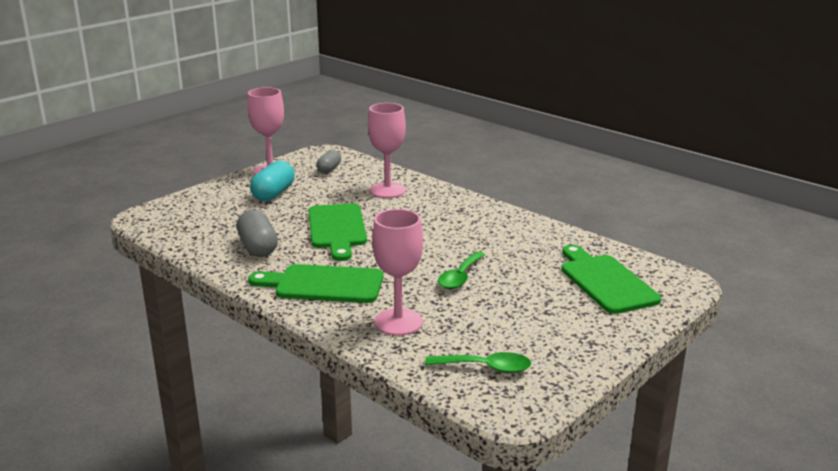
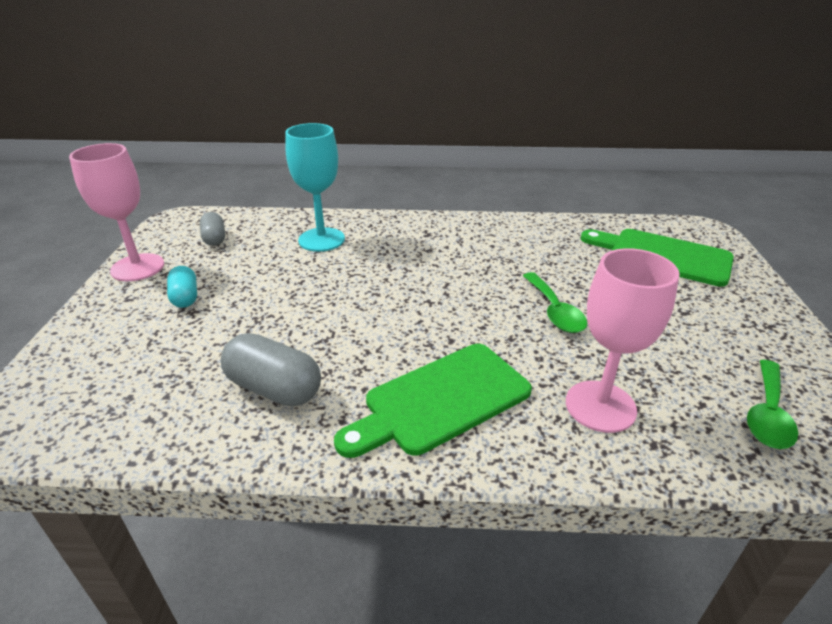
camera: 40 degrees left, 10 degrees up
turquoise capsule [250,161,295,201] -> turquoise capsule [167,266,197,308], size x0.62
green cutting board [308,203,367,261] -> none
pink goblet [368,103,406,198] -> turquoise goblet [285,123,345,252]
green spoon [425,352,531,373] -> green spoon turned 150 degrees clockwise [747,360,798,449]

